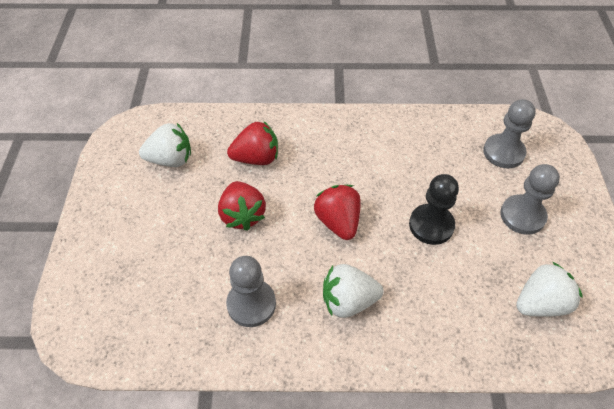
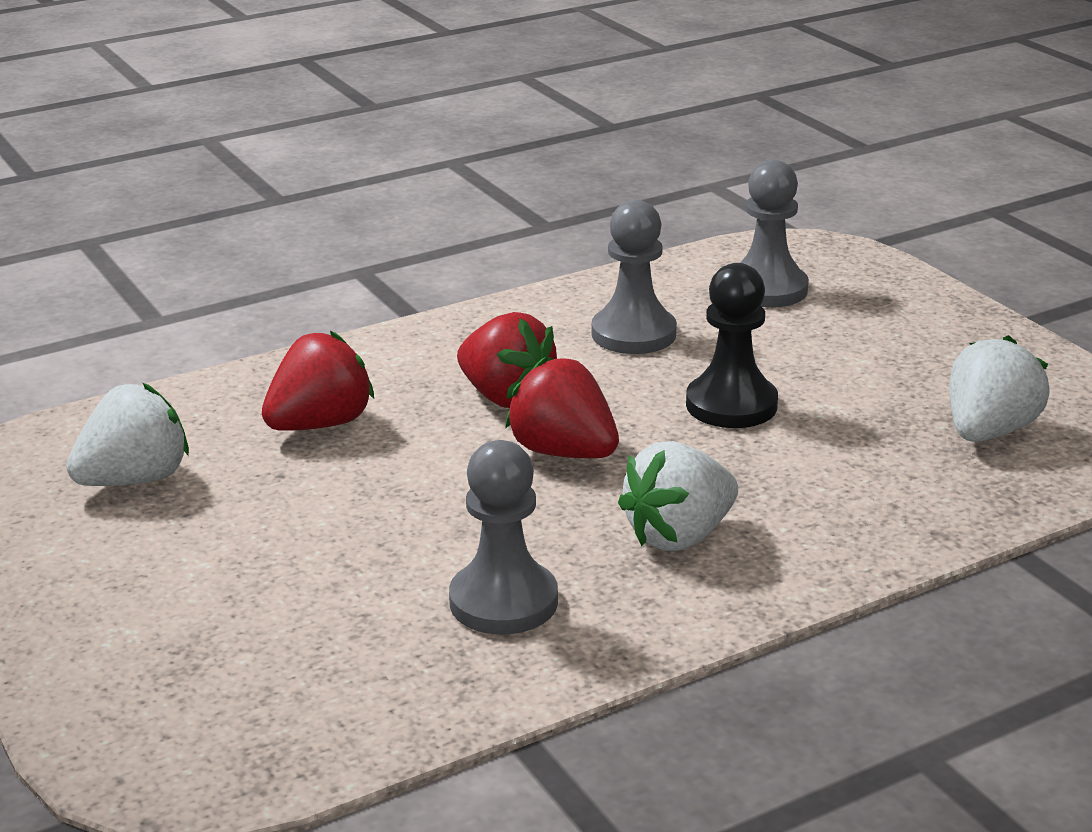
camera: 30 degrees left, 25 degrees down
red strawberry [218,181,266,231] -> red strawberry moved to [457,312,557,408]
grey pawn [500,164,560,235] -> grey pawn moved to [592,200,677,354]

